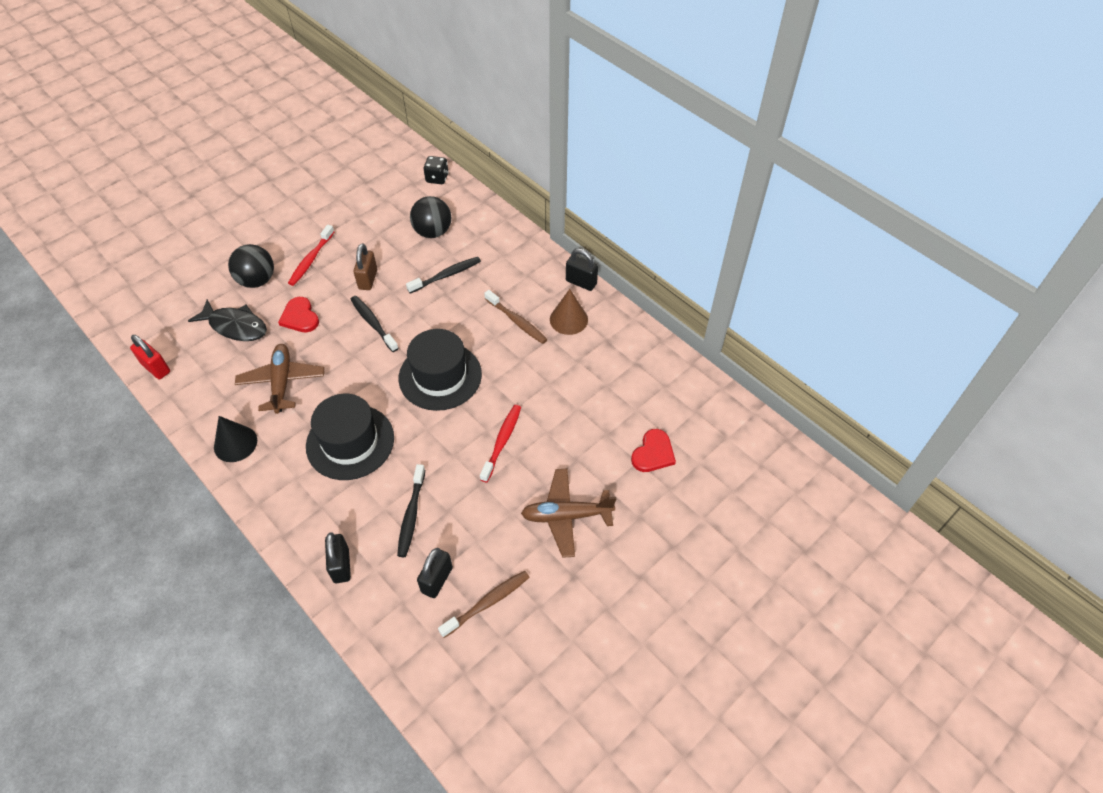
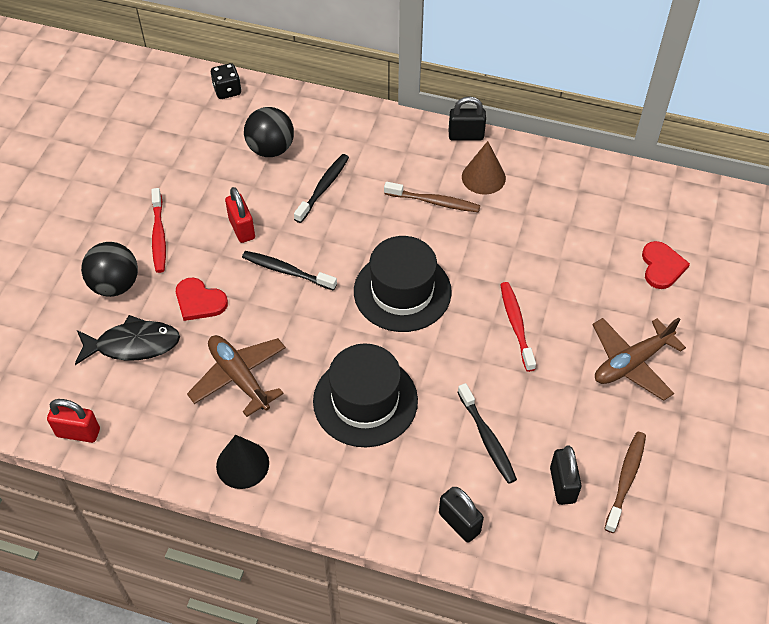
camera: 30 degrees left, 0 degrees up
brown padlock [354,243,377,290] -> red padlock [225,187,255,243]

